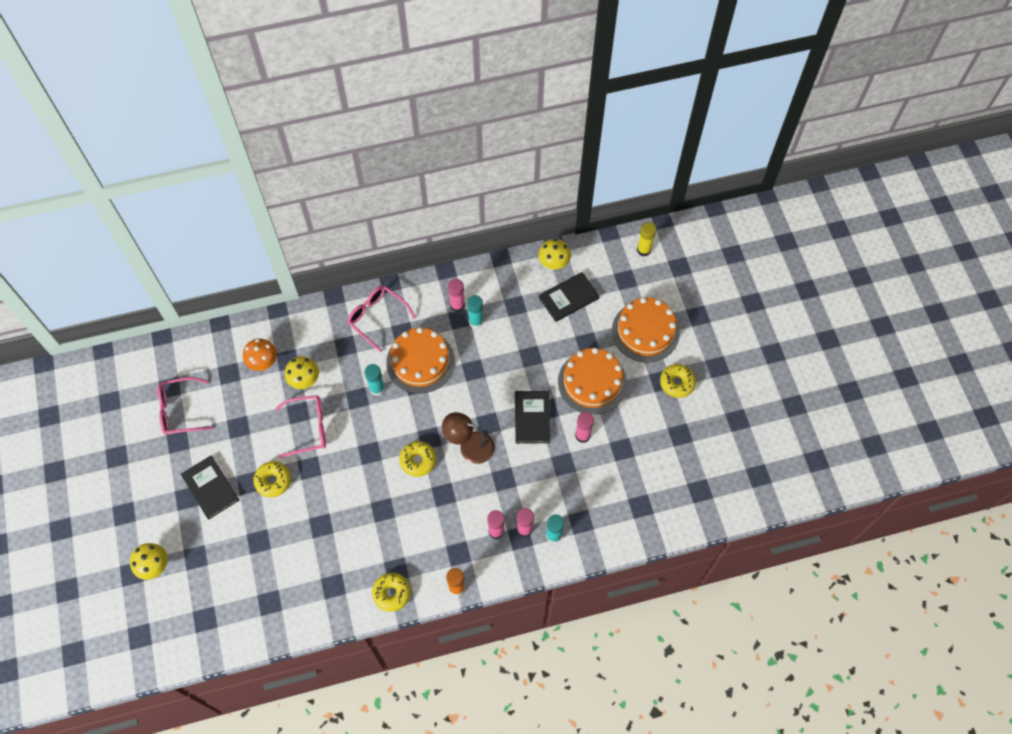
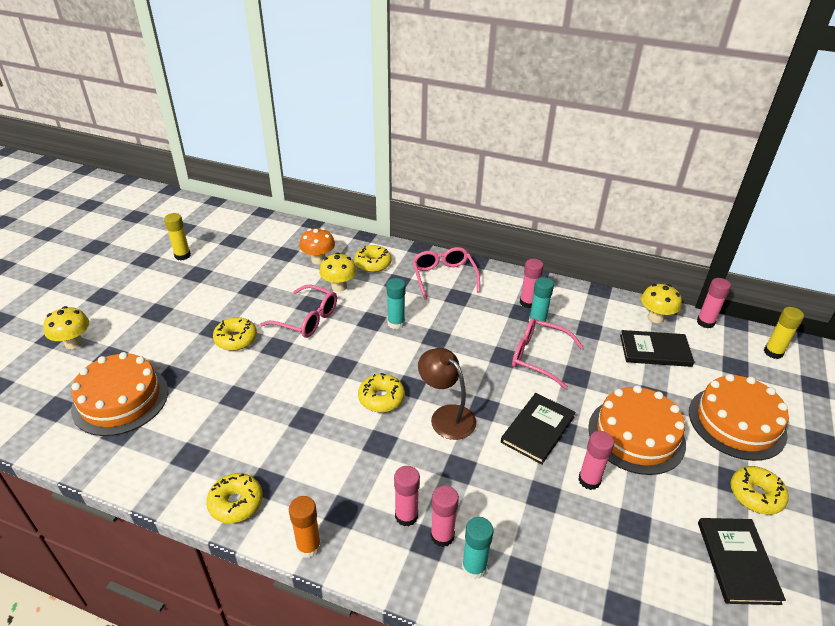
camera: 35 degrees right, 25 degrees down
pink glasses [158,377,213,435] -> pink glasses moved to [512,318,583,389]
black book [181,455,239,519] -> black book moved to [698,518,786,605]
orange cake [386,327,455,394] -> orange cake moved to [71,352,168,436]
none -> yellow glue stick [164,213,191,260]
none -> yellow donut [354,245,392,272]
none -> pink glue stick [697,278,731,328]

